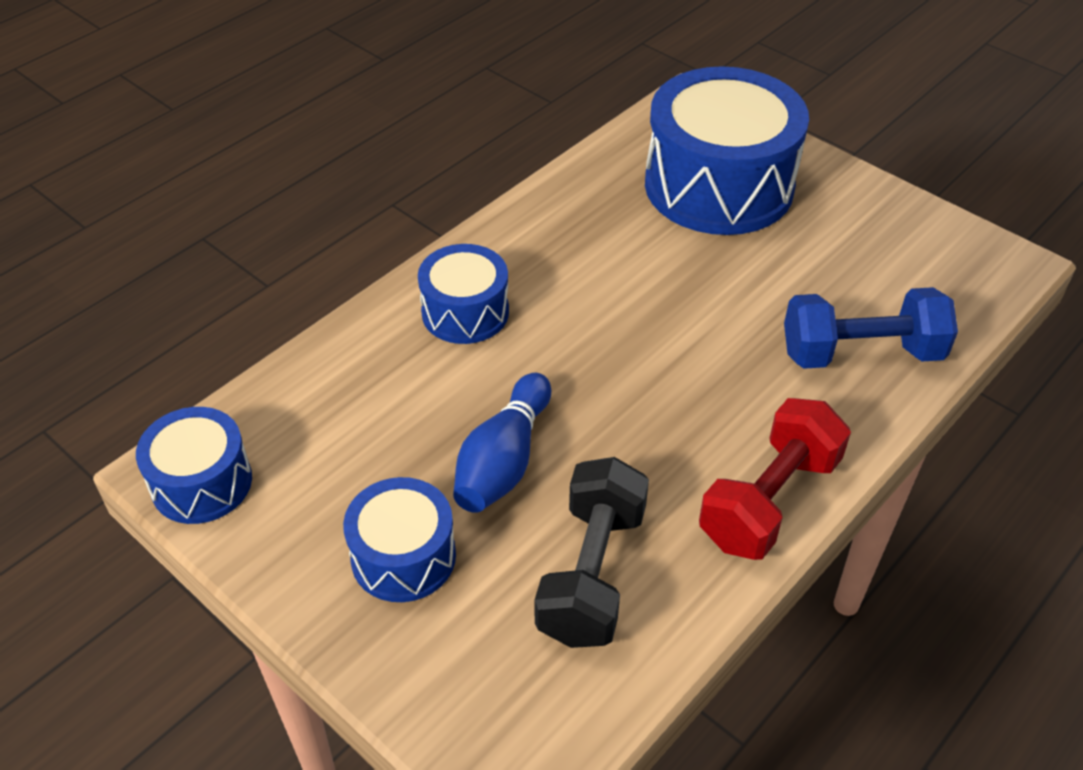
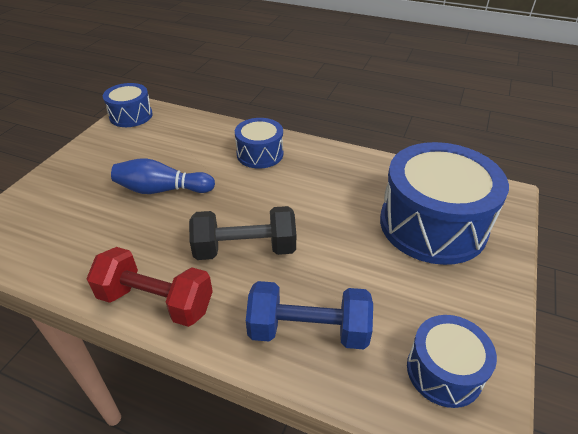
camera: 70 degrees right, 5 degrees down
blue drum [343,477,456,602] -> blue drum moved to [407,315,497,408]
black dumbbell [534,457,649,648] -> black dumbbell moved to [189,206,296,260]
blue dumbbell [784,287,958,369] -> blue dumbbell turned 60 degrees counterclockwise [246,281,373,349]

